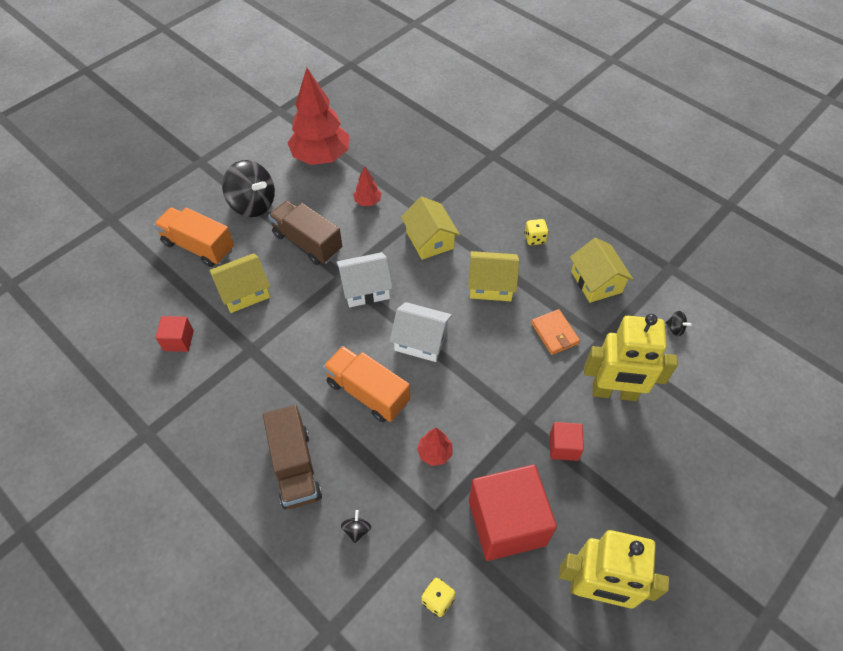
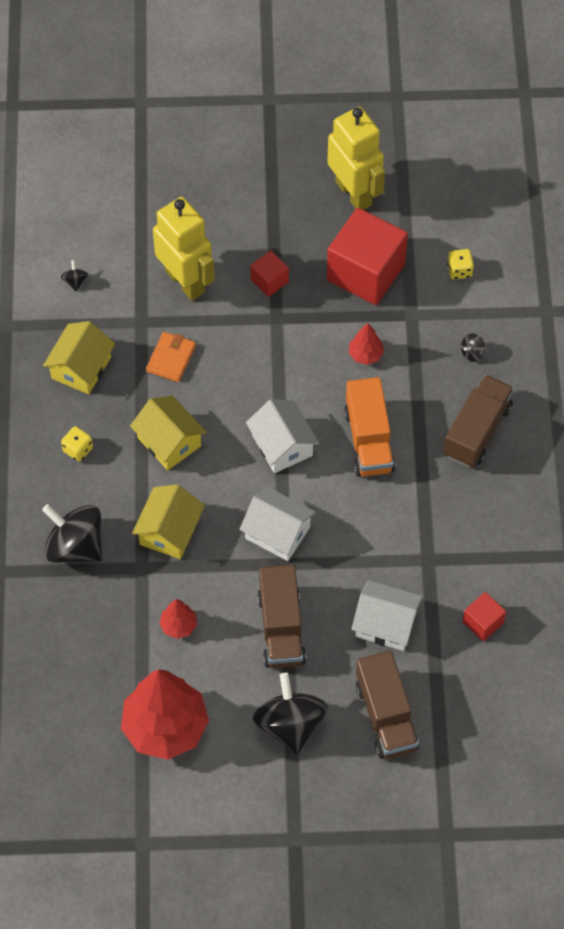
camera: 135 degrees left, 5 degrees up
orange truck [154,207,234,267] -> brown truck [356,651,419,759]
yellow house [209,253,270,313] -> white house [351,580,423,651]
none -> black spinning top [42,504,102,563]

